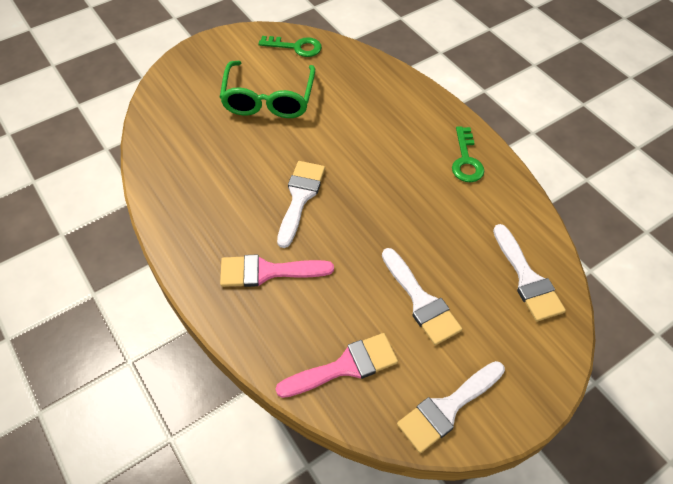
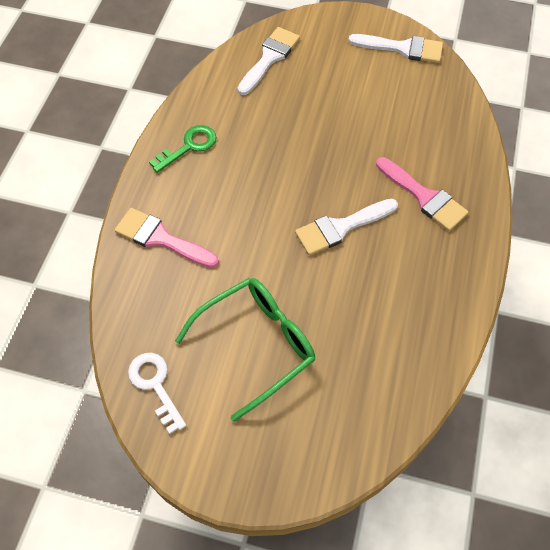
camera: 130 degrees left, 5 degrees up
green key [258,36,322,57] -> white key [128,353,186,434]
pink brush [276,333,398,398] -> pink brush moved to [115,208,219,268]
white brush [382,248,462,345] -> none

